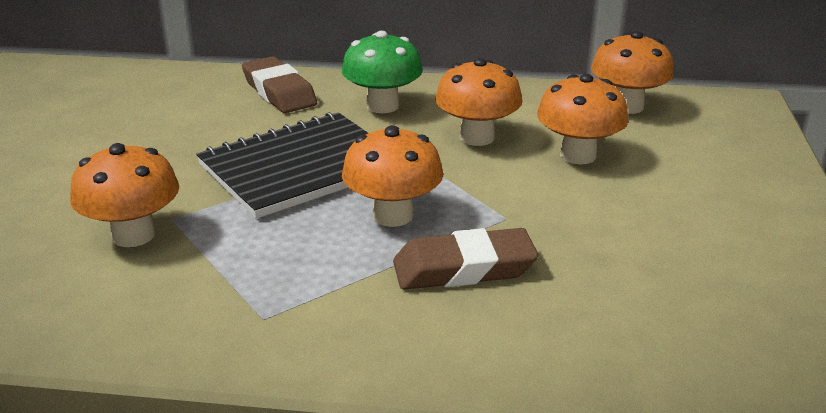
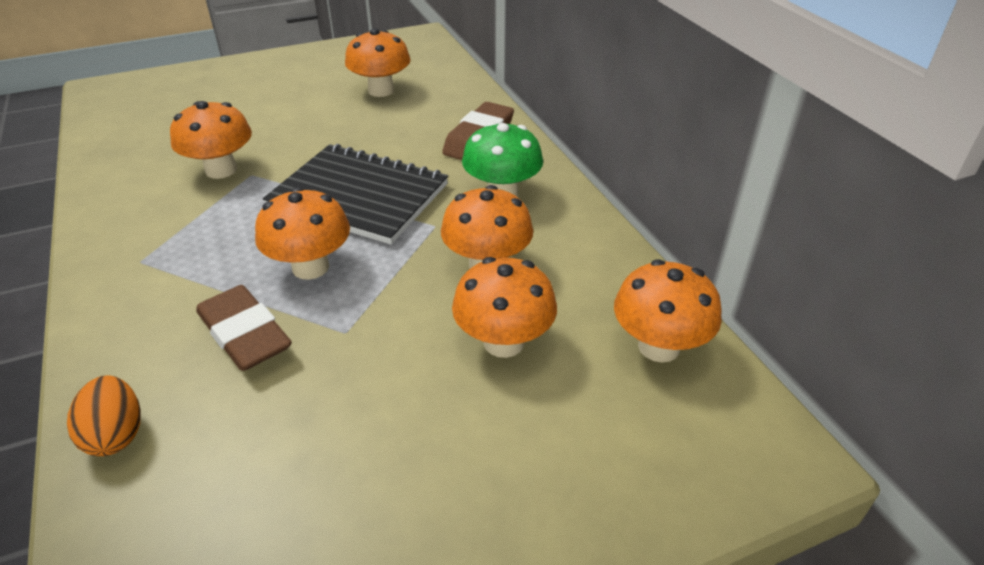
camera: 60 degrees right, 10 degrees up
none -> orange egg [67,375,141,456]
none -> orange mushroom [345,28,411,97]

